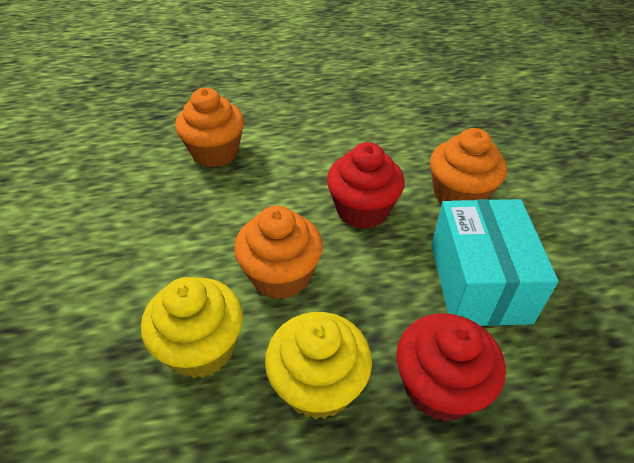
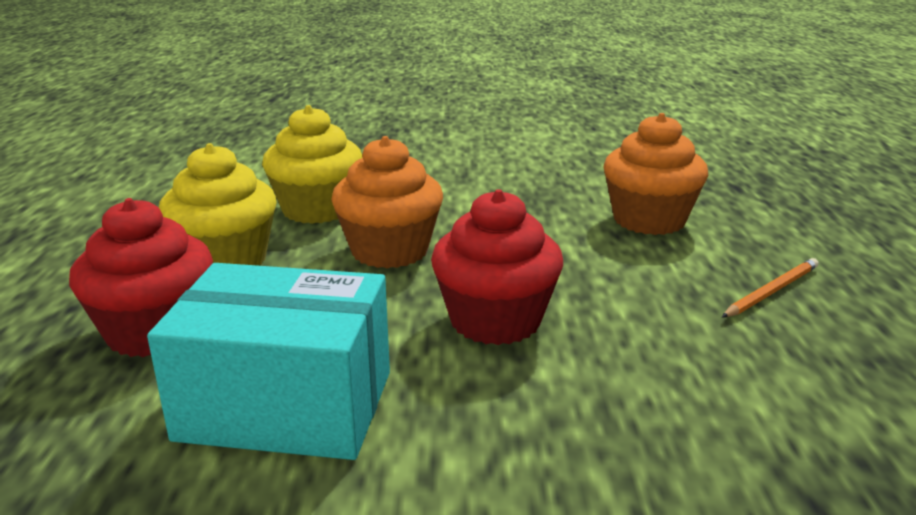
camera: 100 degrees right, 20 degrees down
orange cupcake [430,128,507,204] -> none
none -> orange pencil [722,258,818,318]

